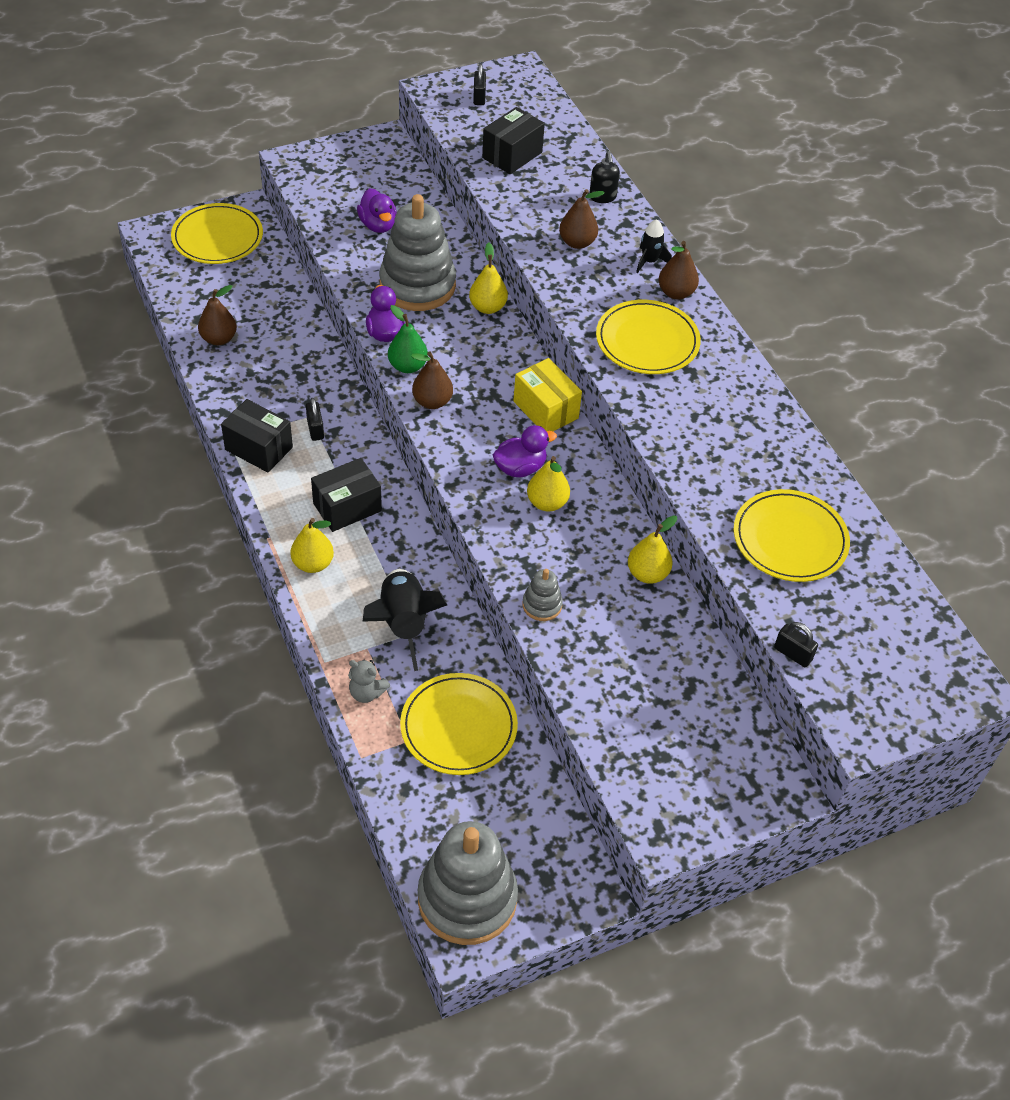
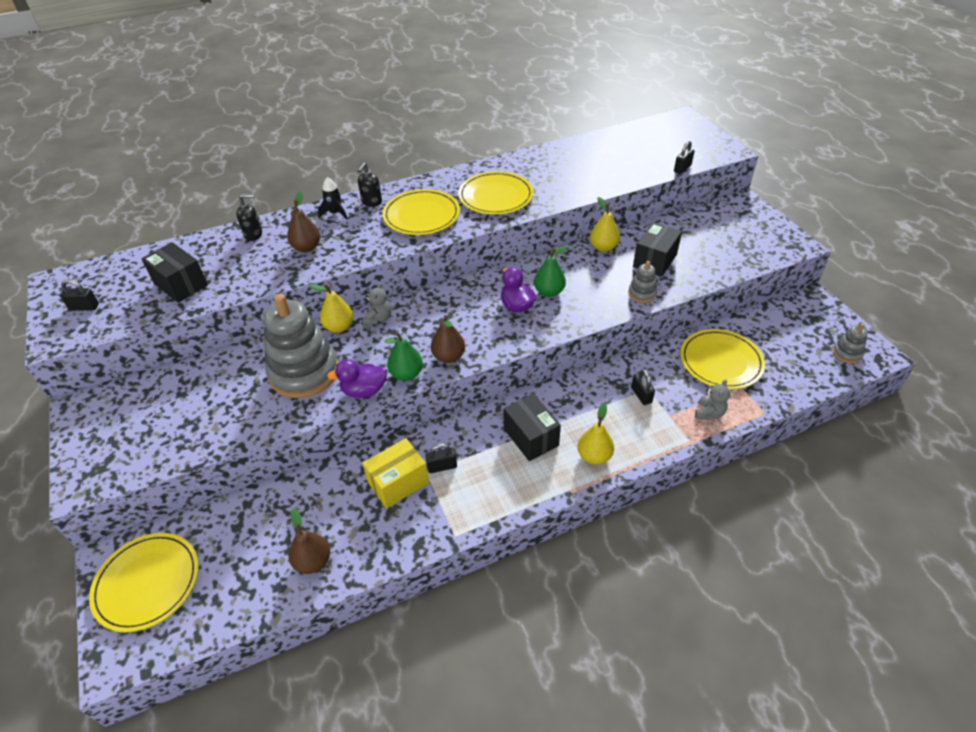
camera: 85 degrees left, 5 degrees down
black box [221,399,293,472] -> black box moved to [633,222,682,277]
purple duck [357,188,397,233] -> none
black rocket [363,569,447,671] -> black padlock [631,369,655,405]
grey stacking toy [418,821,518,945] -> grey stacking toy [832,323,868,364], size x0.44
yellow box [513,358,582,431] -> yellow box moved to [363,438,429,509]
yellow pear [527,456,570,512] -> green pear [534,245,569,297]
brown pear [658,241,699,299] -> black soap dispenser [358,163,382,207]
yellow plate [734,489,850,582] -> yellow plate moved to [458,171,534,215]
none -> grey teddy bear [364,282,391,325]

